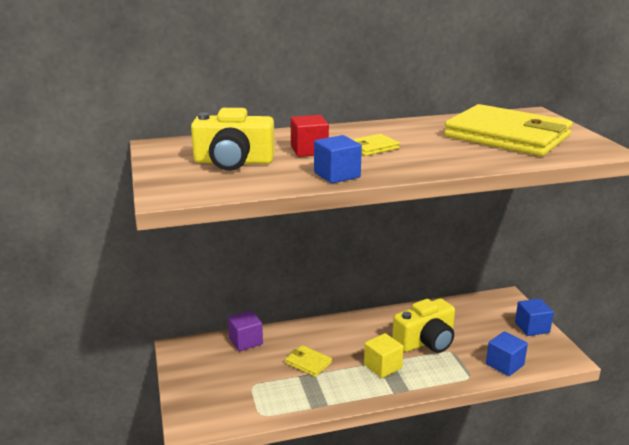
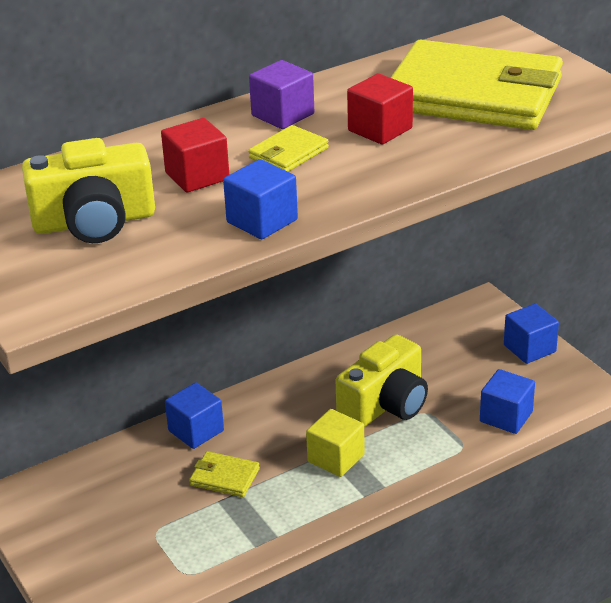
camera: 15 degrees left, 10 degrees up
purple cube [228,310,263,351] -> purple cube moved to [249,60,314,129]
none -> blue cube [165,382,224,449]
none -> red cube [347,73,413,145]

